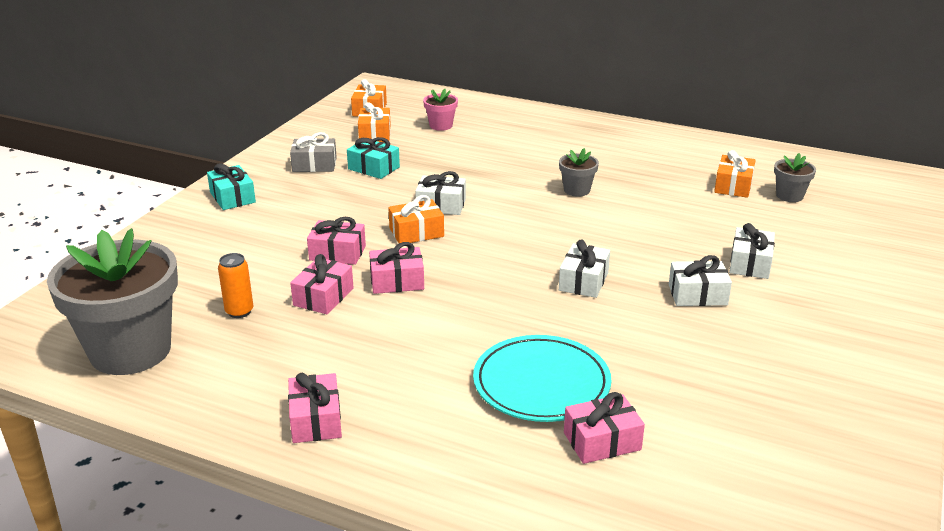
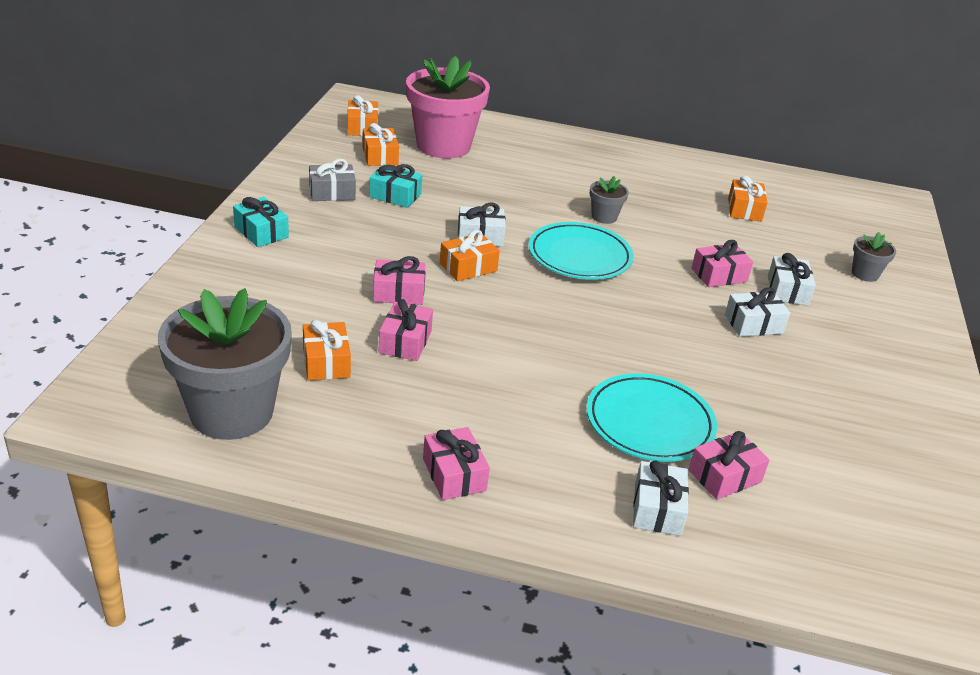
camera: 15 degrees left, 5 degrees up
orange can [218,253,253,318] -> orange gift [303,320,351,381]
pink gift [369,242,424,294] -> pink gift moved to [691,240,753,287]
pink flower pot [423,89,458,131] -> pink flower pot [406,56,490,159], size x2.30
white gift [559,240,610,298] -> white gift moved to [633,461,689,536]
grey flower pot [774,153,816,202] -> grey flower pot moved to [852,232,896,282]
none -> turquoise plate [529,222,634,280]

